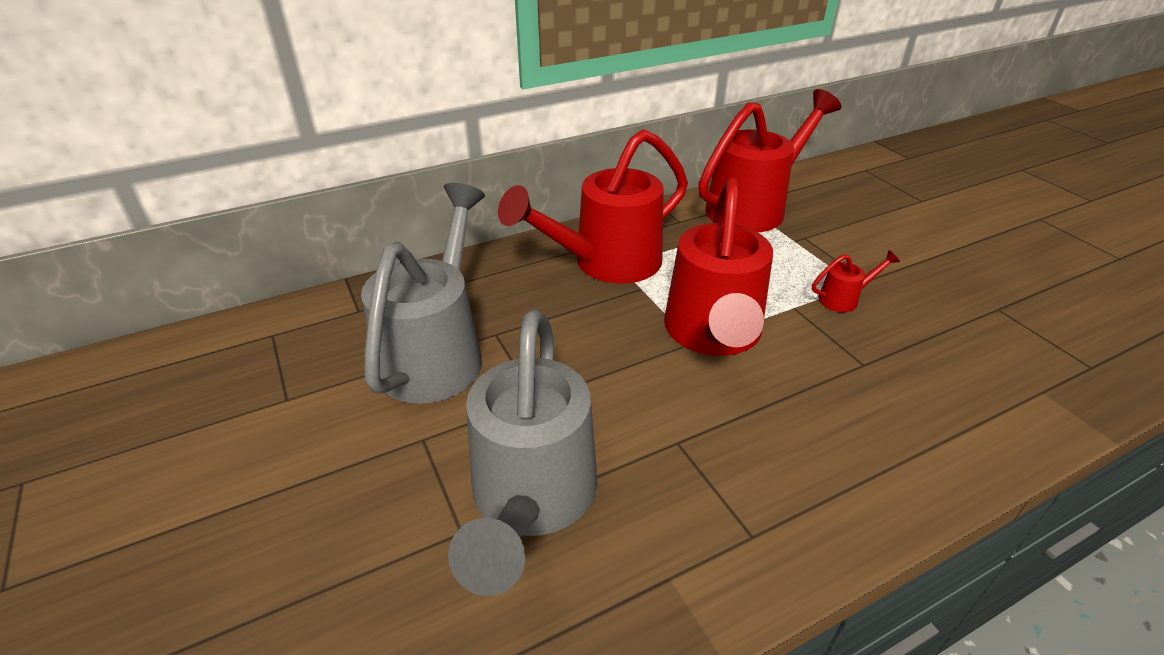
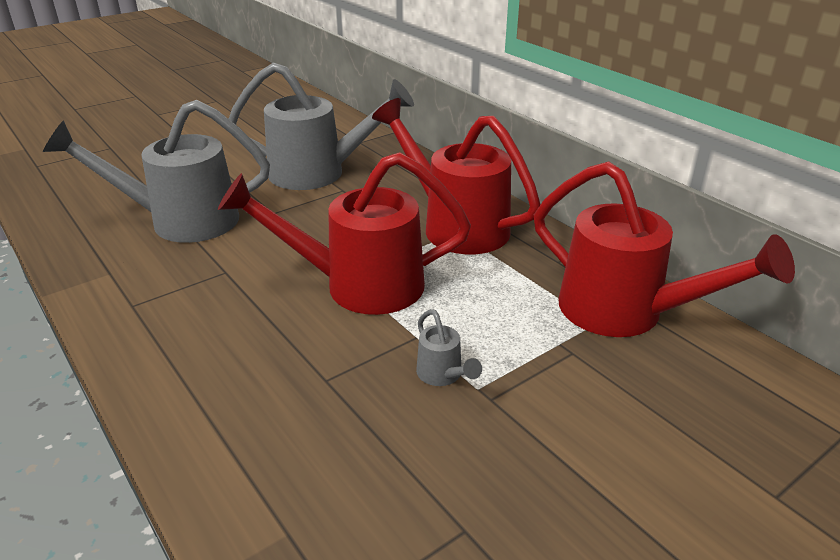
camera: 80 degrees right, 5 degrees down
red watering can [812,250,900,312] -> grey watering can [416,309,482,386]

